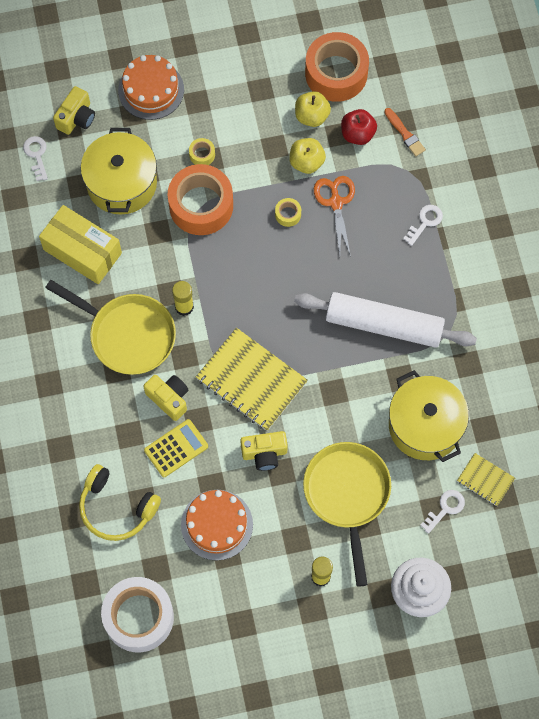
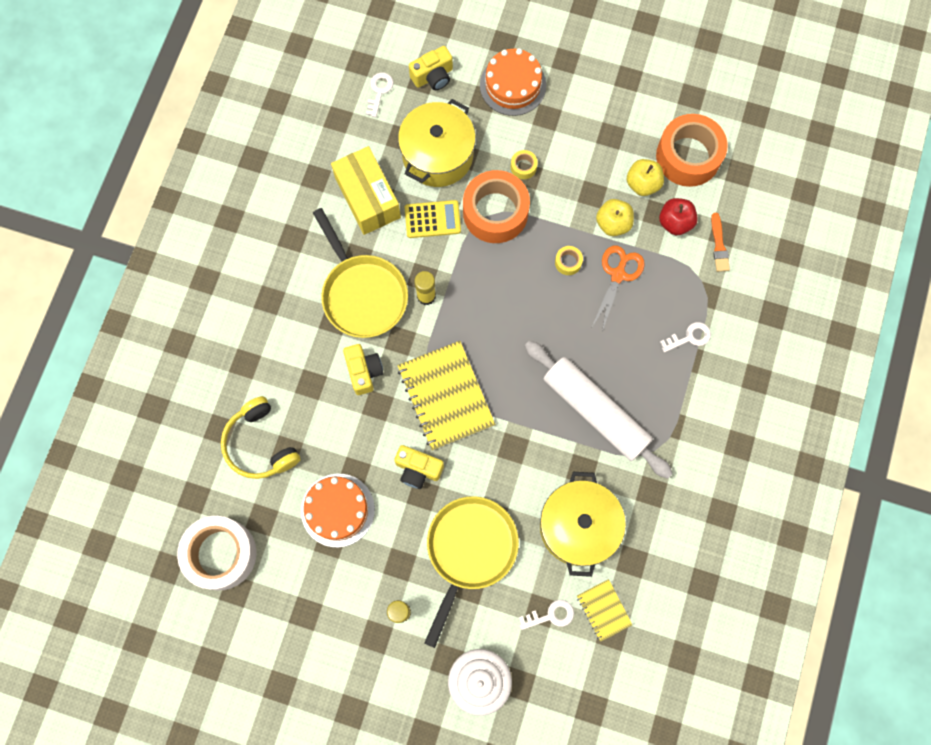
camera: 30 degrees right, 5 degrees up
yellow calculator [144,419,208,477] -> yellow calculator moved to [405,200,461,238]

